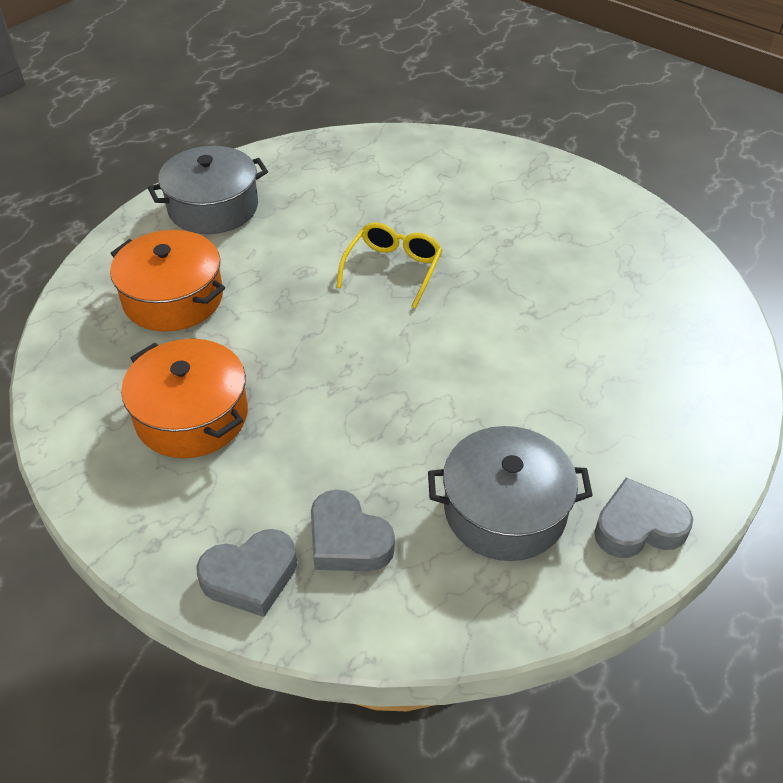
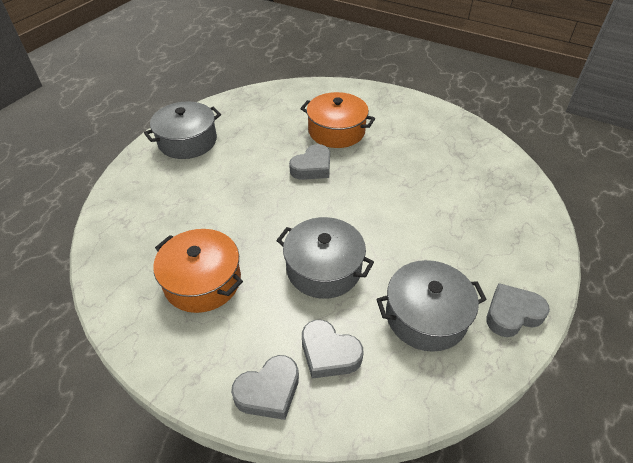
camera: 10 degrees left, 0 degrees up
orange pot [110,230,225,332] -> orange pot moved to [300,92,375,148]
yellow glasses [336,222,442,309] -> grey heart [289,144,330,180]
none -> grey pot [276,217,374,299]

